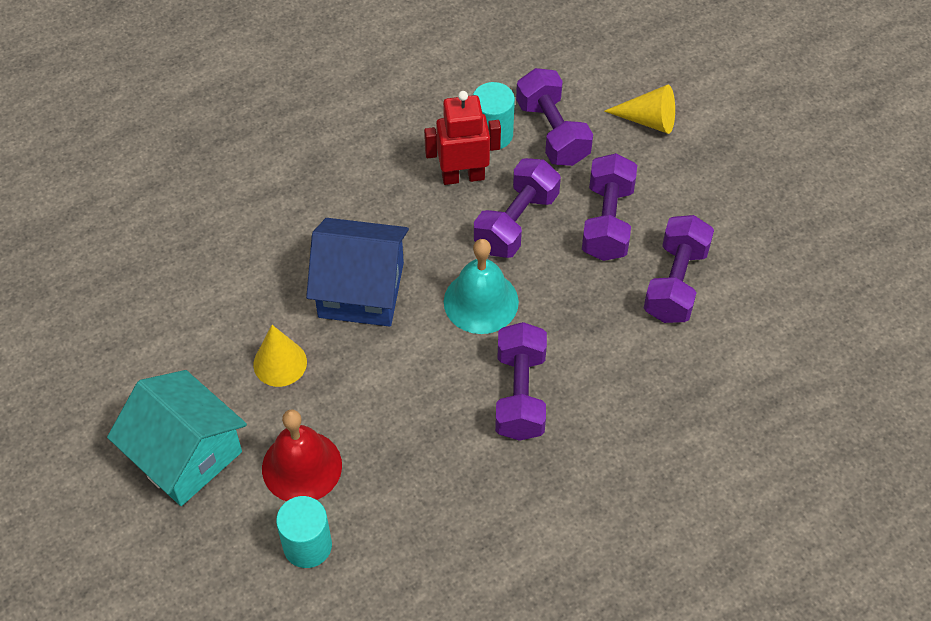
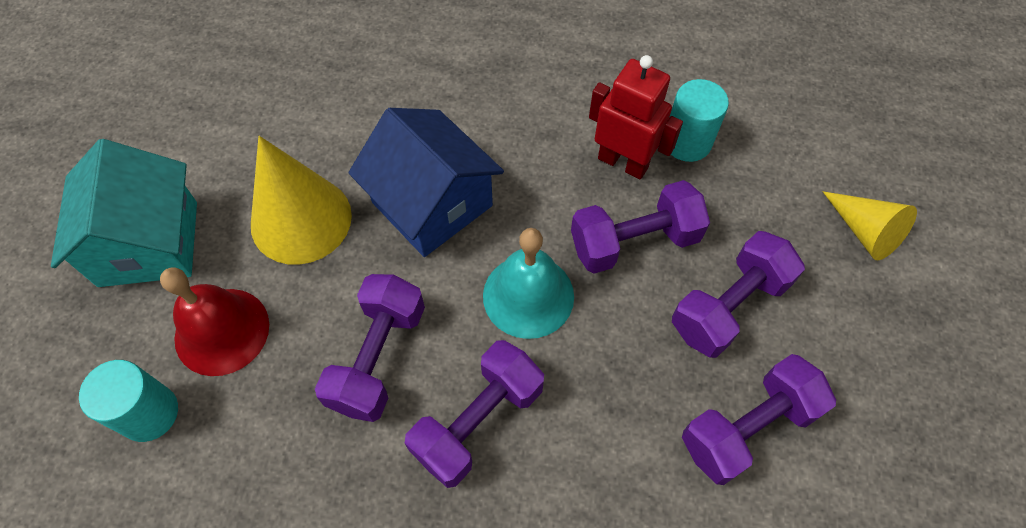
camera: 40 degrees right, 5 degrees up
yellow cone [253,325,307,387] -> yellow cone [251,136,352,265], size x1.66
purple dumbbell [516,68,593,166] -> purple dumbbell moved to [315,274,425,422]

